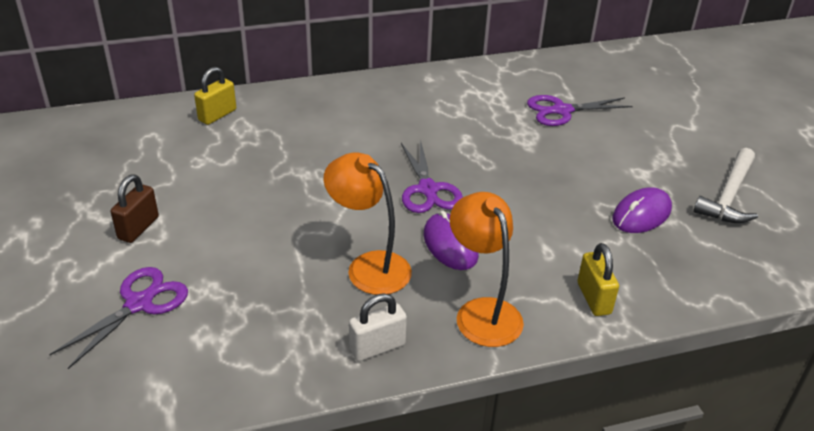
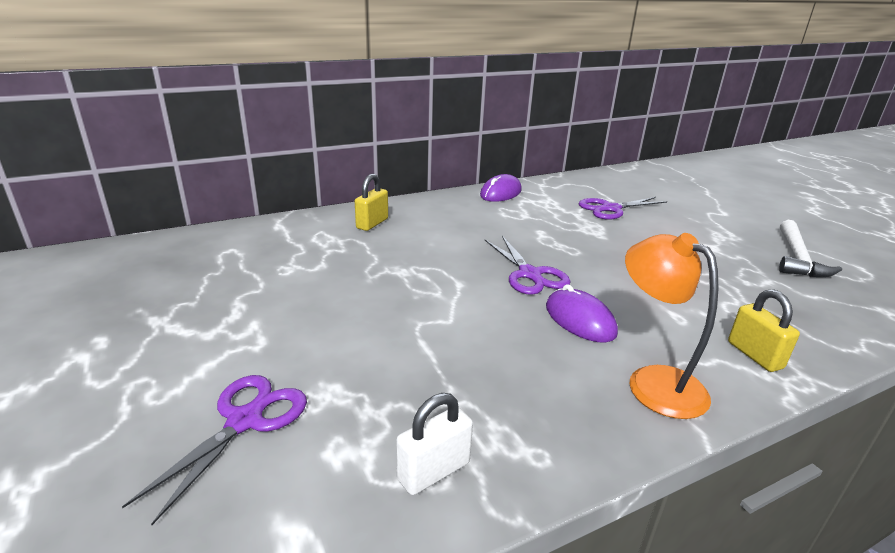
camera: 10 degrees left, 10 degrees down
brown padlock [111,174,159,243] -> none
yellow padlock [194,67,236,125] -> yellow padlock moved to [355,174,388,231]
orange lamp [323,152,412,295] -> none
white padlock [349,293,407,361] -> white padlock moved to [396,393,473,495]
purple mouse [613,187,672,233] -> purple mouse moved to [480,174,522,202]

